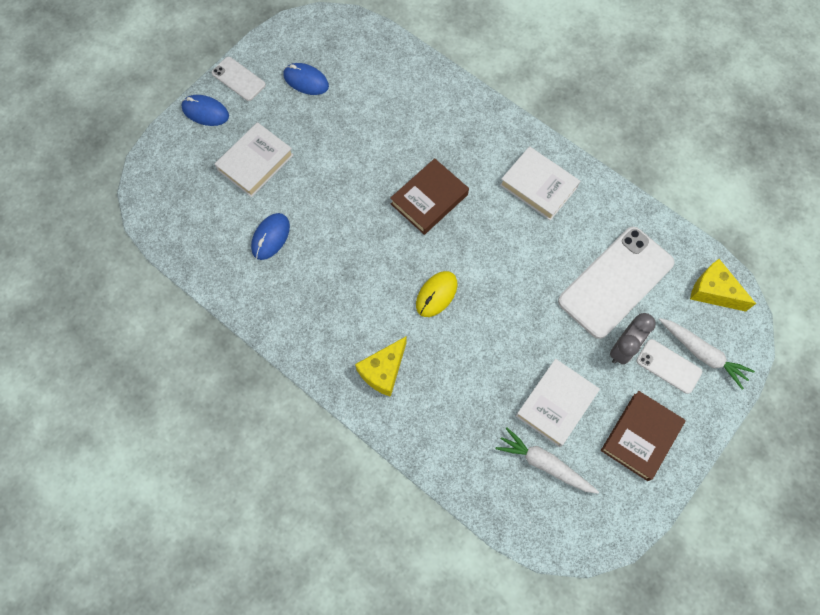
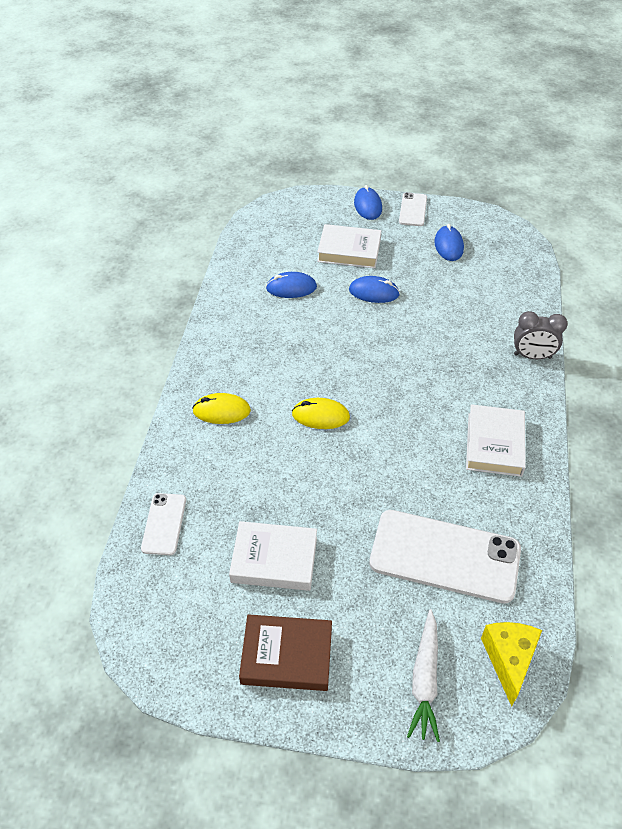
camera: 60 degrees right, 20 degrees down
yellow cheese [355,337,406,397] -> yellow mouse [192,393,251,424]
brown book [390,158,469,235] -> none
white carrot [496,428,599,494] -> none
grey clock [610,313,656,365] -> grey clock moved to [514,311,568,359]
white phone [636,339,702,394] -> white phone moved to [141,493,186,555]
none -> blue mouse [349,276,400,303]

